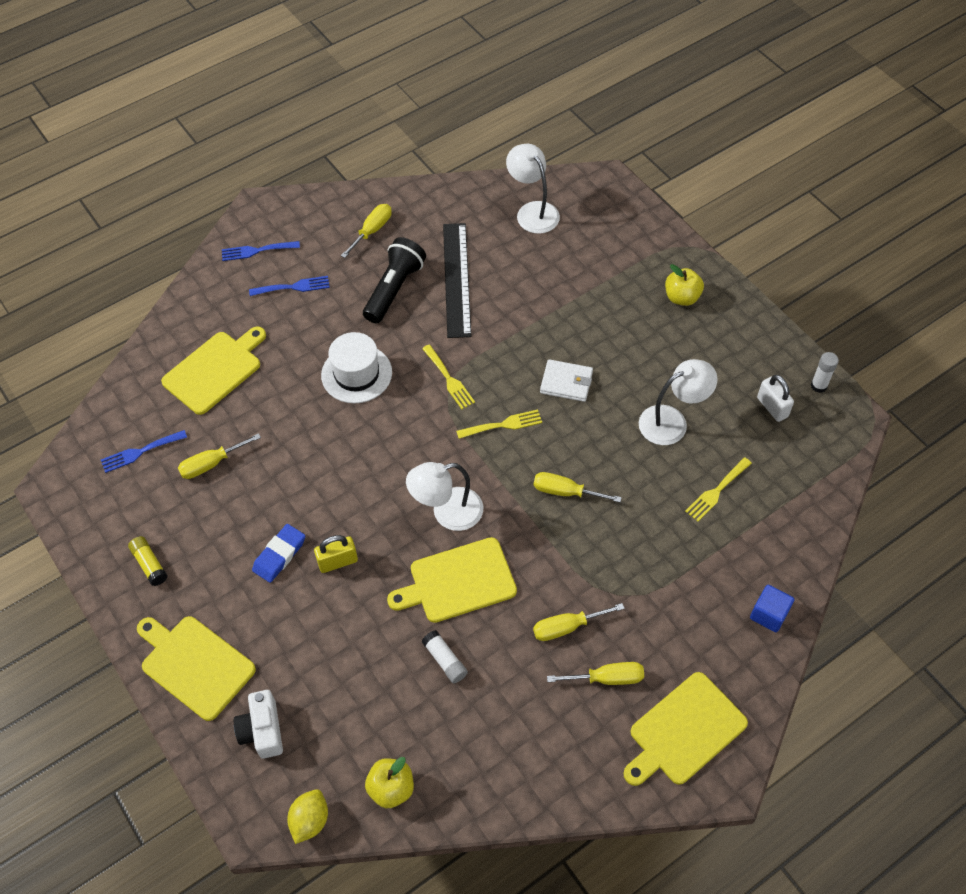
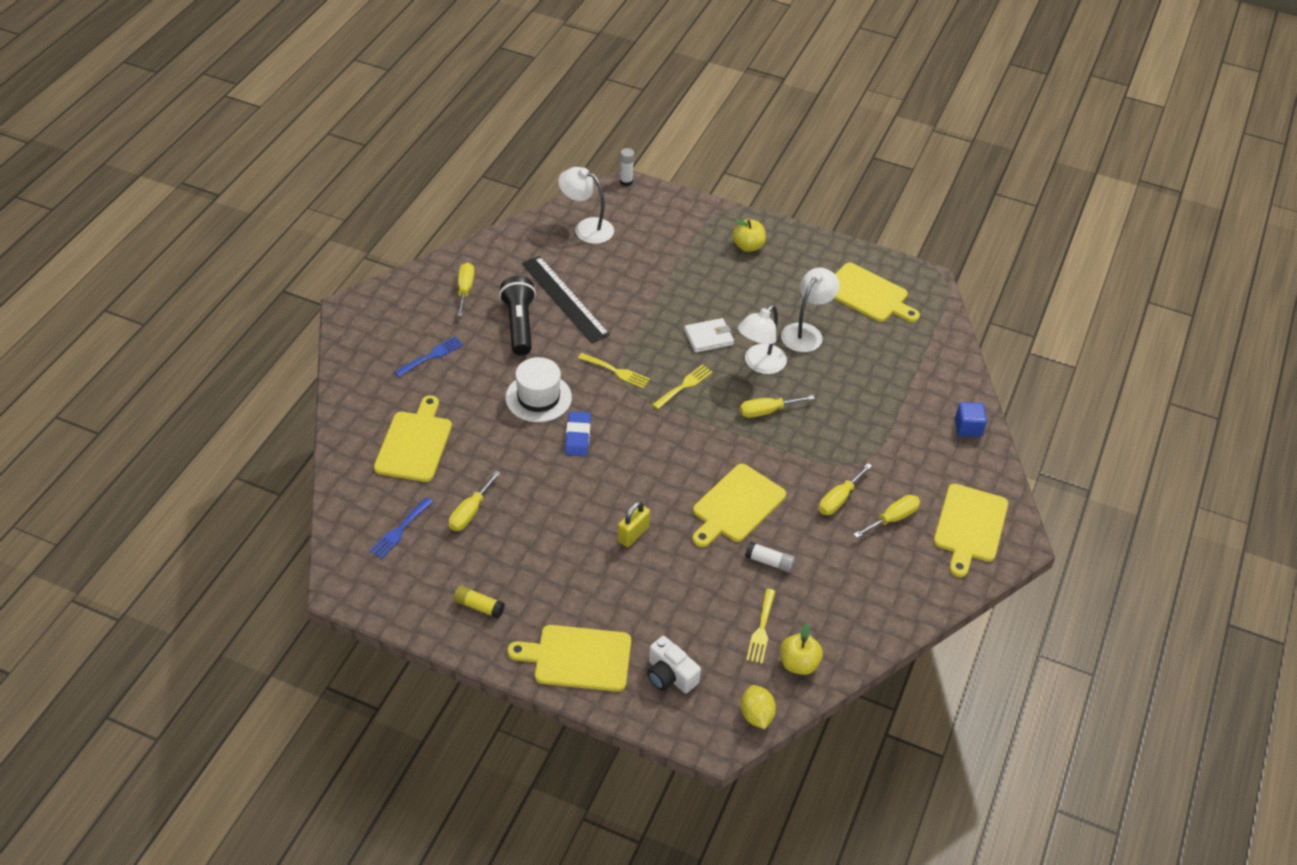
camera: 35 degrees left, 10 degrees down
blue fork [222,241,300,261] -> none
blue eraser [252,524,305,583] -> blue eraser moved to [565,411,591,456]
white lamp [406,462,483,531] -> white lamp moved to [738,305,787,374]
yellow fork [685,457,752,521] -> yellow fork moved to [746,589,775,664]
white padlock [757,375,794,422] -> yellow cutting board [834,263,920,322]
white glue stick [811,352,839,393] -> white glue stick moved to [620,148,634,186]

